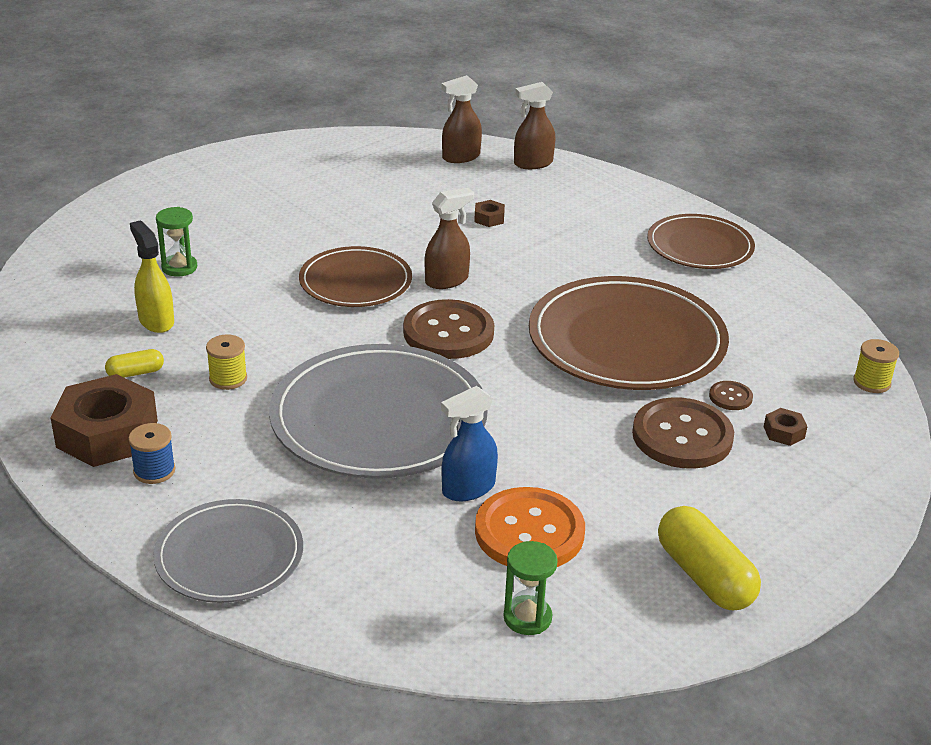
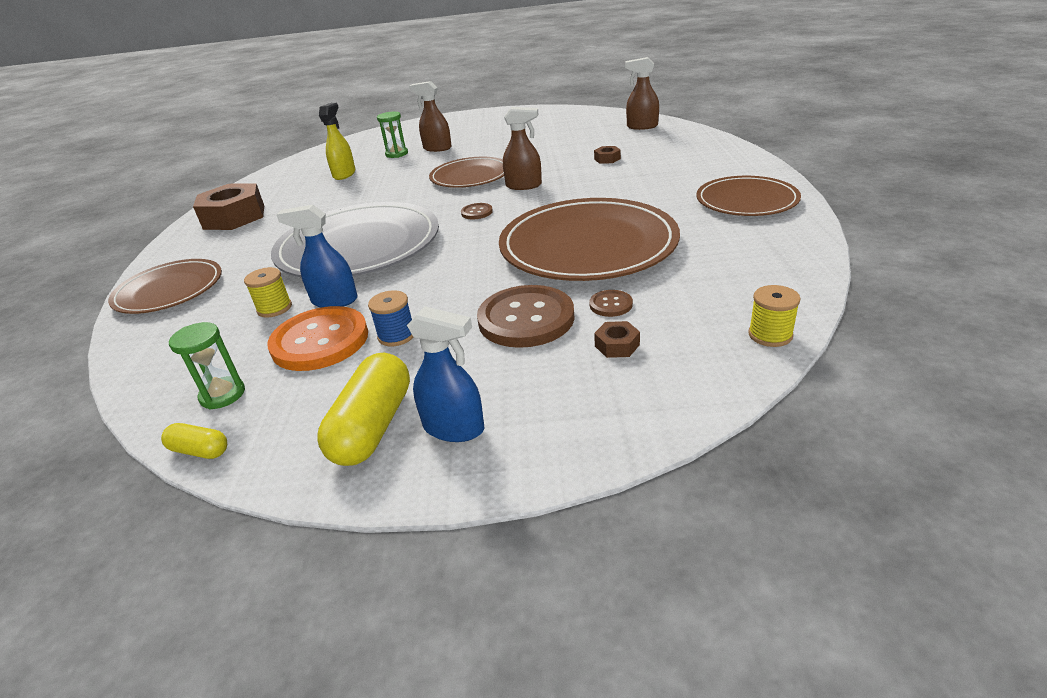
camera: 45 degrees right, 0 degrees up
yellow capsule [105,349,164,378] -> yellow capsule moved to [161,423,227,459]
blue spool [128,423,175,484] -> blue spool moved to [368,290,413,346]
grey plate [153,499,303,603] -> brown plate [108,259,222,314]
yellow spool [206,335,247,390] -> yellow spool moved to [244,267,292,318]
brown button [403,299,494,359] -> brown button [461,203,493,219], size x0.45
brown spray bottle [514,82,555,169] -> brown spray bottle moved to [409,81,452,152]
none -> blue spray bottle [407,306,484,442]

